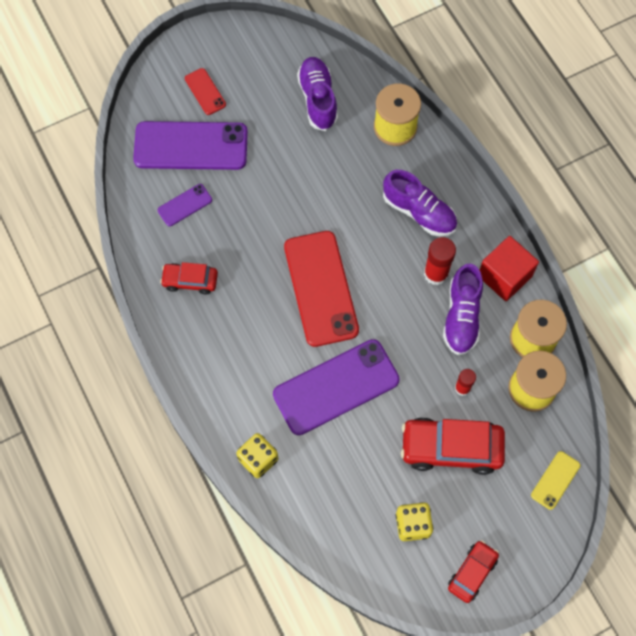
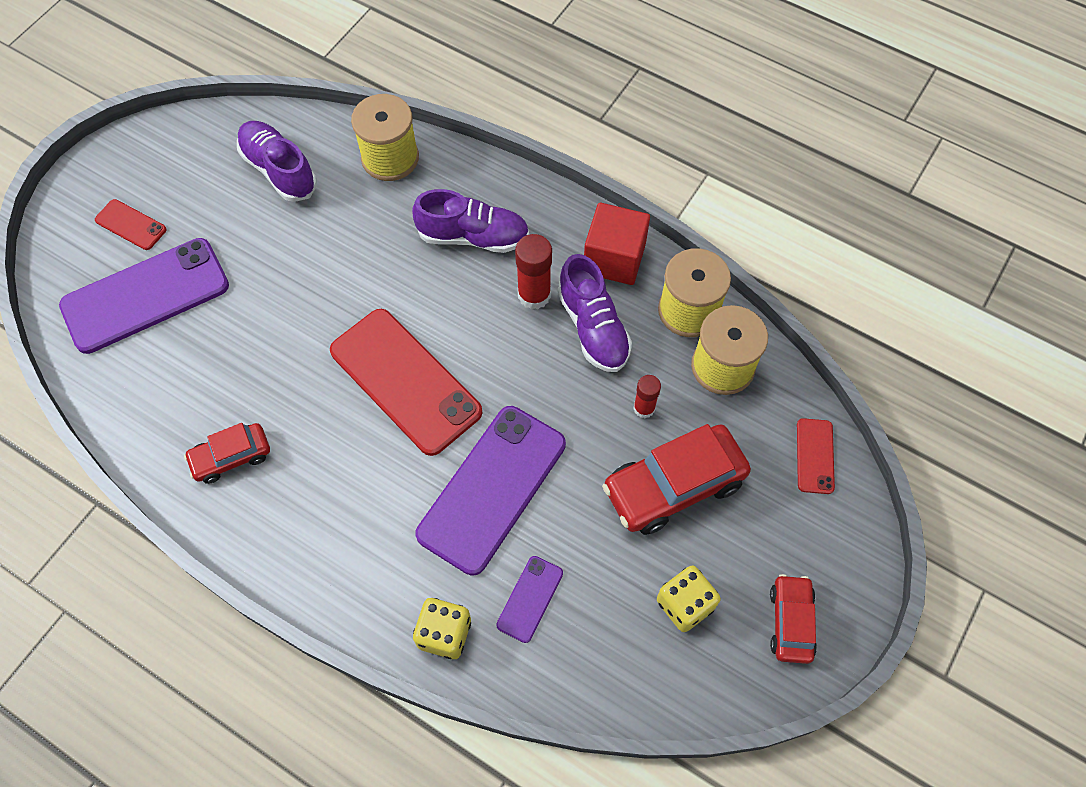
camera: 30 degrees left, 5 degrees down
purple phone [158,184,212,226] -> purple phone moved to [496,556,563,643]
yellow phone [531,451,580,510] -> red phone [797,418,835,494]

